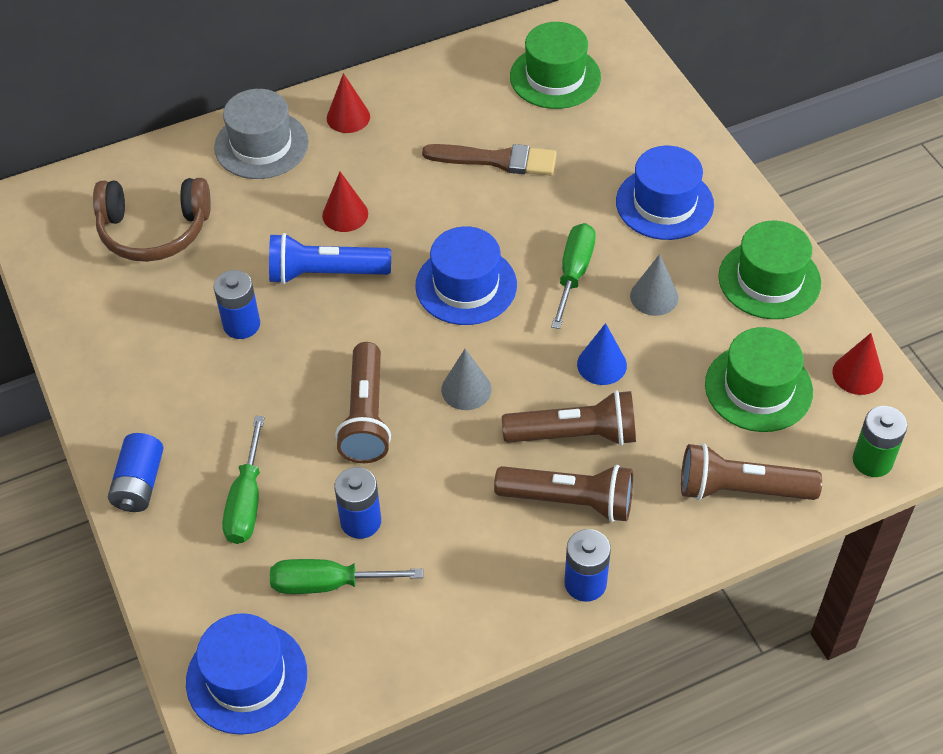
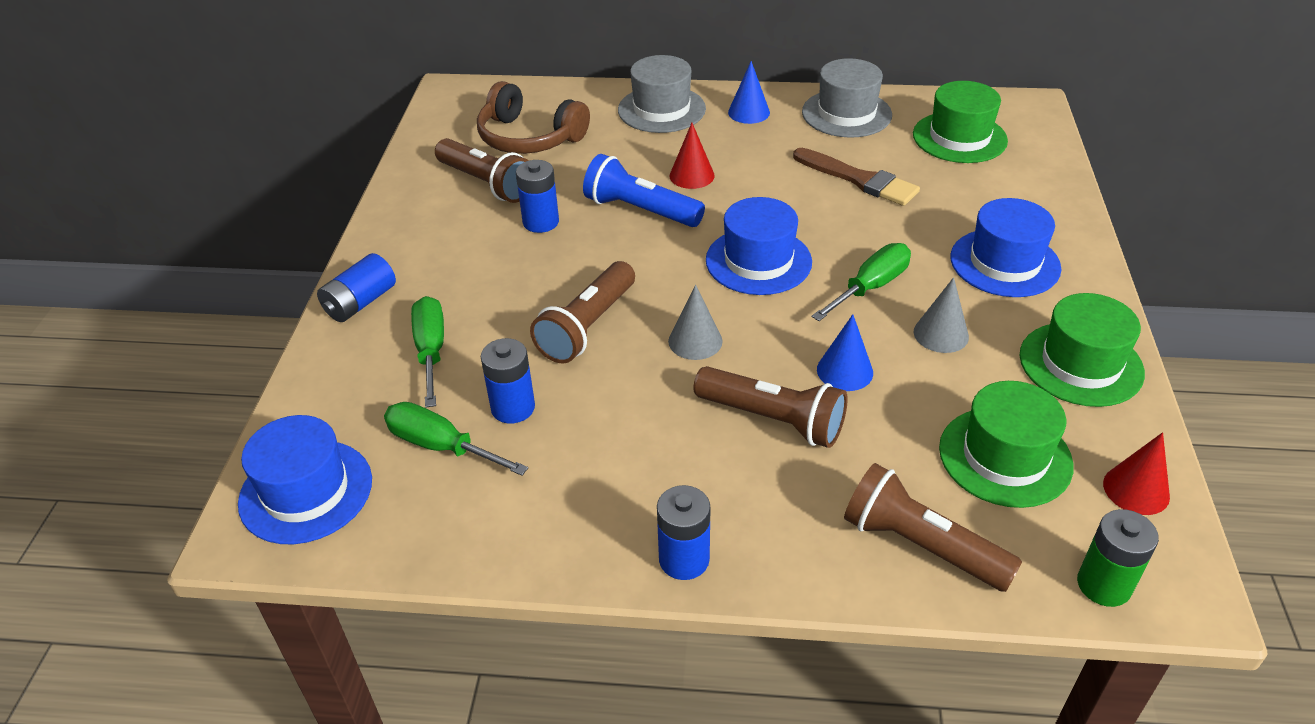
camera: 30 degrees right, 10 degrees down
green screwdriver [222,416,265,544] -> green screwdriver turned 135 degrees clockwise [411,296,444,407]
red cone [327,73,370,133] -> blue cone [728,61,770,124]
brown flashlight [494,465,633,522] -> brown flashlight moved to [435,138,529,203]
none -> grey hat [802,58,892,138]

